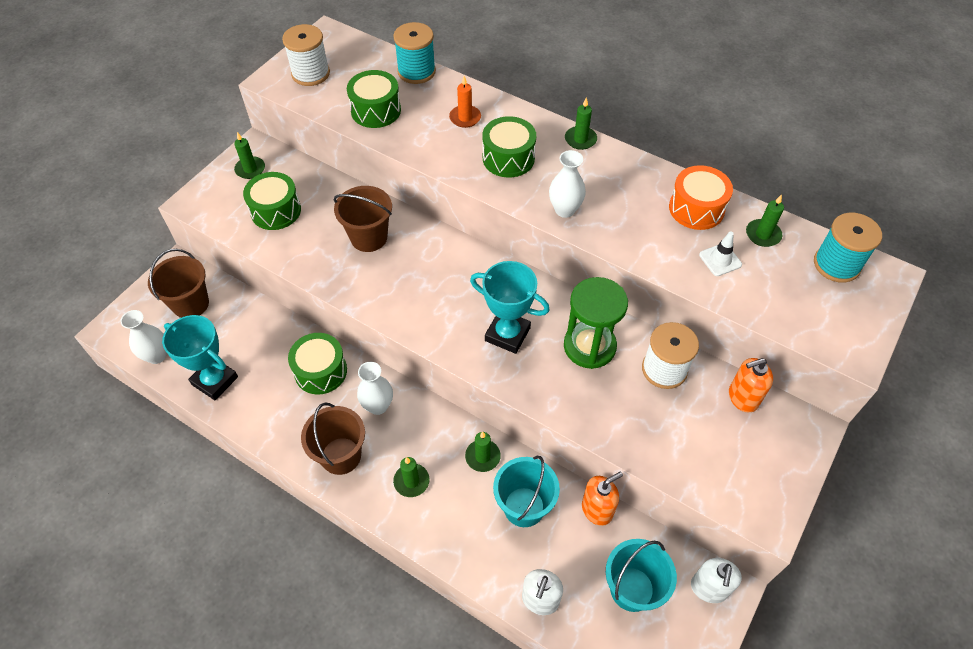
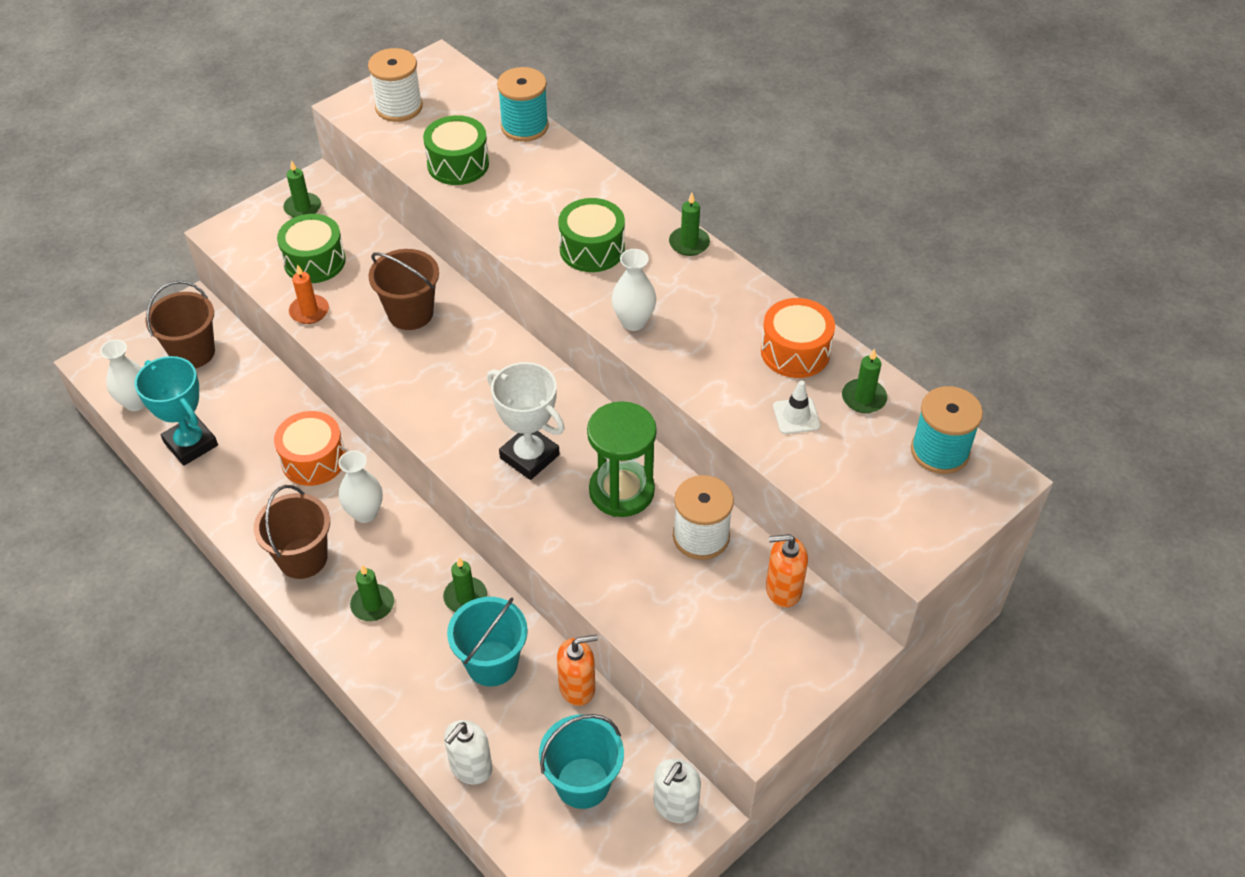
camera: 15 degrees right, 5 degrees down
green drum [288,333,347,395] -> orange drum [274,411,346,486]
orange candle [449,76,481,128] -> orange candle moved to [289,264,329,324]
turquoise trophy [470,261,550,354] -> white trophy [487,362,565,480]

